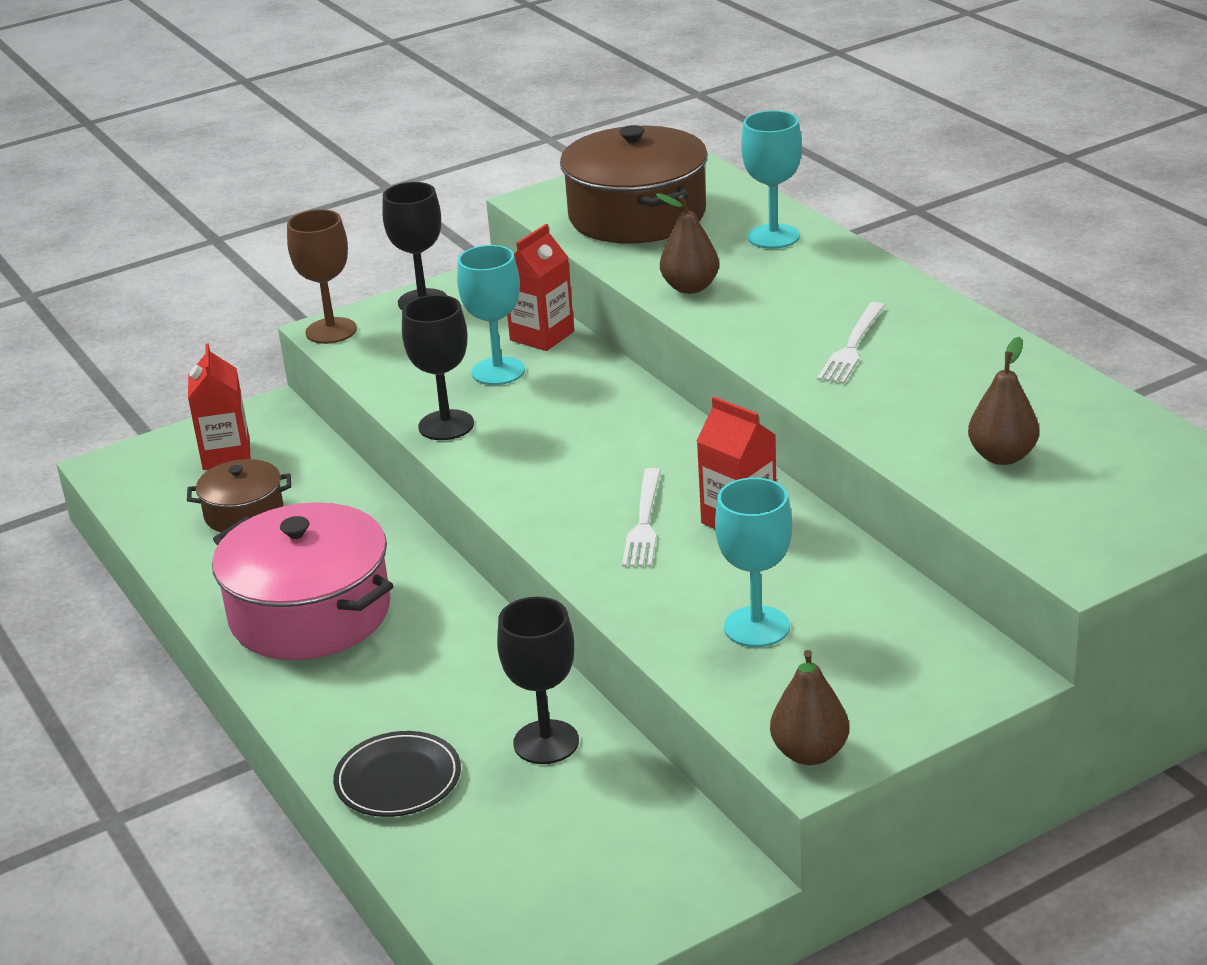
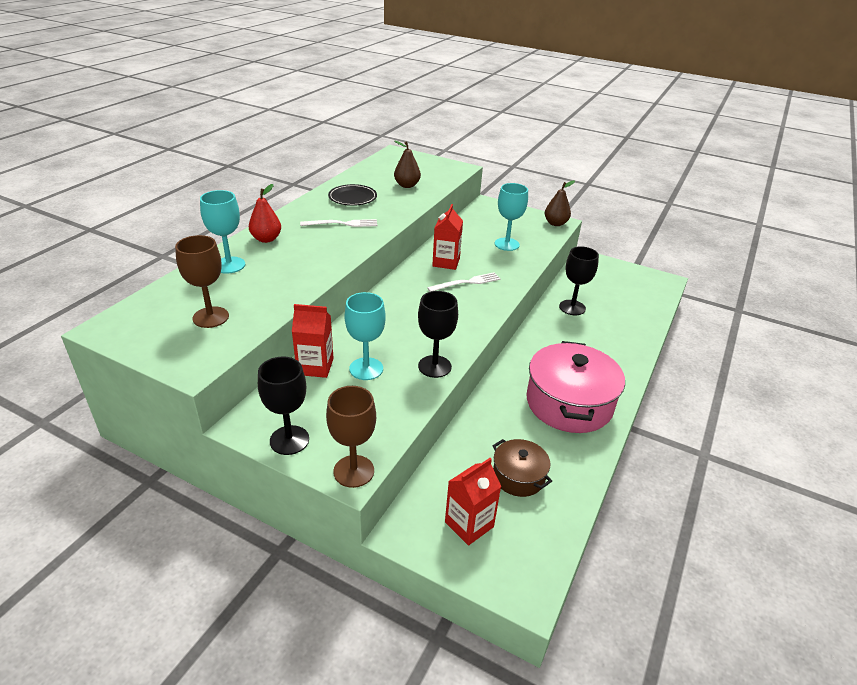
camera: 125 degrees left, 5 degrees up
black plate [333,731,461,817] -> black plate moved to [328,184,377,206]
brown pot [560,125,708,244] -> brown goblet [175,235,229,328]
brown pear [656,193,719,294] -> none
none -> red pear [249,184,281,243]

